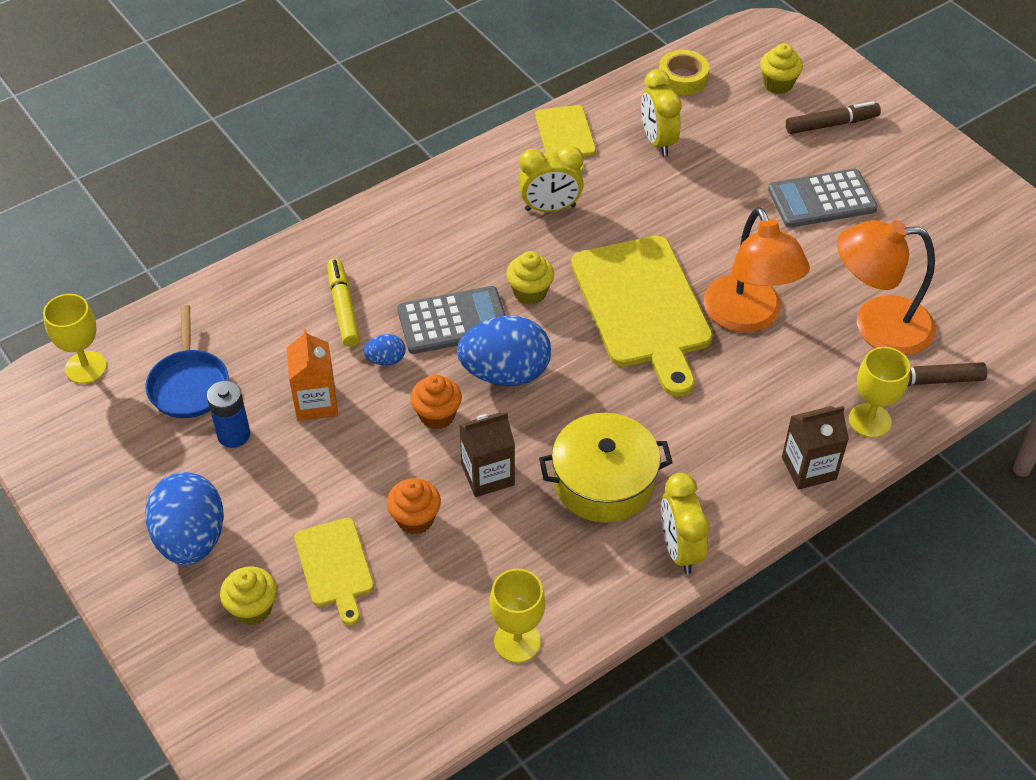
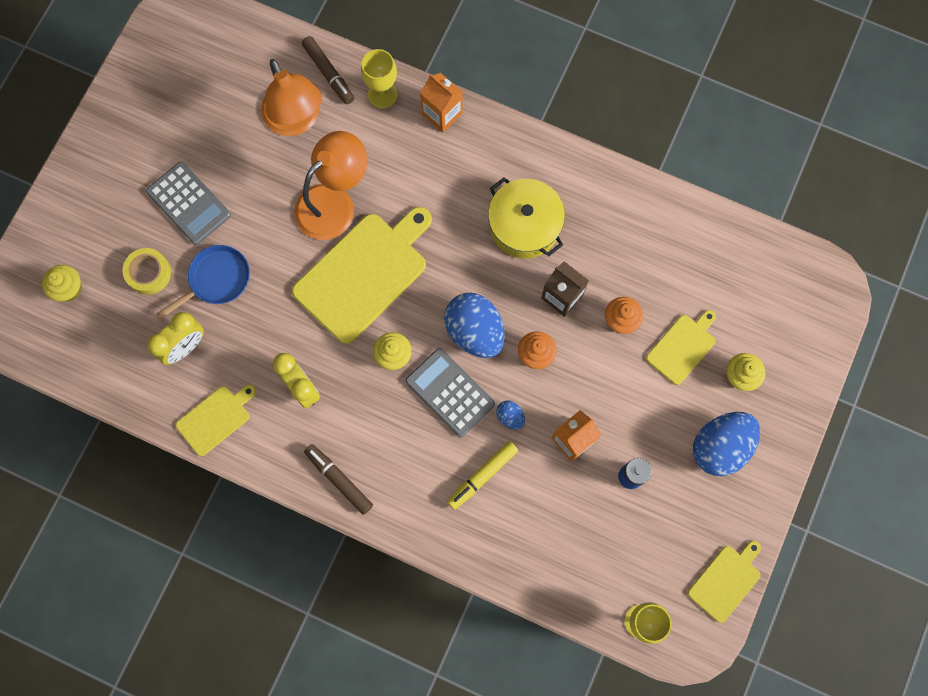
camera: 120 degrees left, 25 degrees up
blue pan [145,305,229,418] -> blue pan moved to [156,245,250,319]
yellow goblet [489,569,545,663] -> none
yellow tape [659,50,709,95] -> yellow tape moved to [123,248,171,295]
yellow clock [661,473,710,574] -> none
brown carton [782,406,849,490] -> orange carton [420,73,463,133]
brown marker [786,101,881,134] -> brown marker moved to [304,444,373,515]
none -> yellow cutting board [688,541,761,623]

